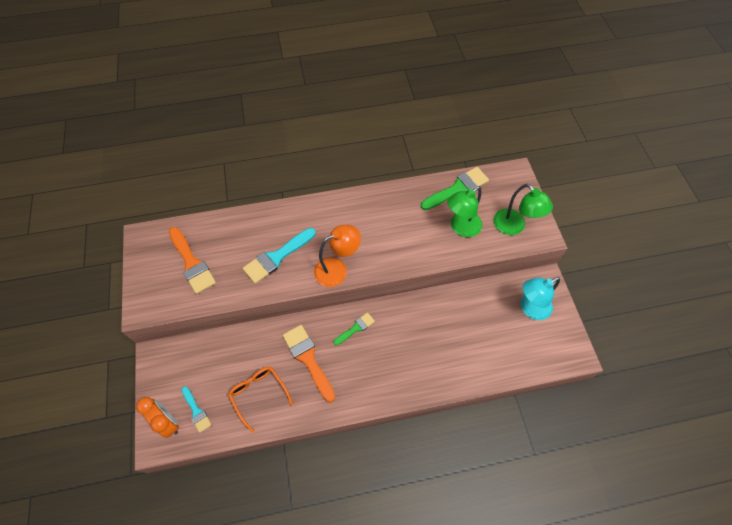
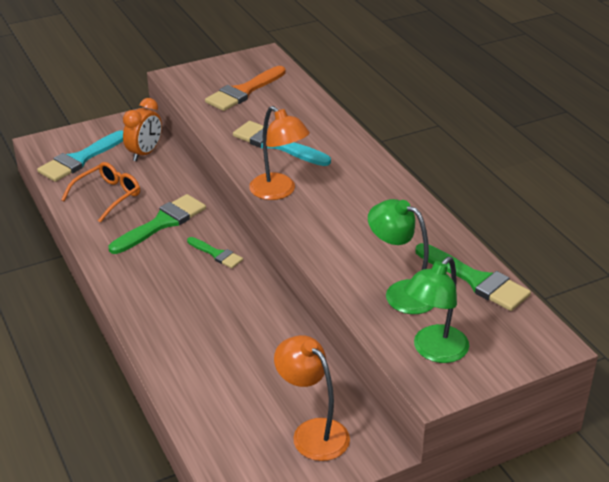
camera: 75 degrees right, 25 degrees down
orange clock [136,397,179,438] -> orange clock moved to [123,98,162,161]
turquoise brush [182,386,212,433] -> turquoise brush [37,131,123,182], size x1.76
orange brush [282,325,335,403] -> green brush [109,194,206,254]
turquoise lamp [521,277,560,320] -> orange lamp [274,335,350,461]

